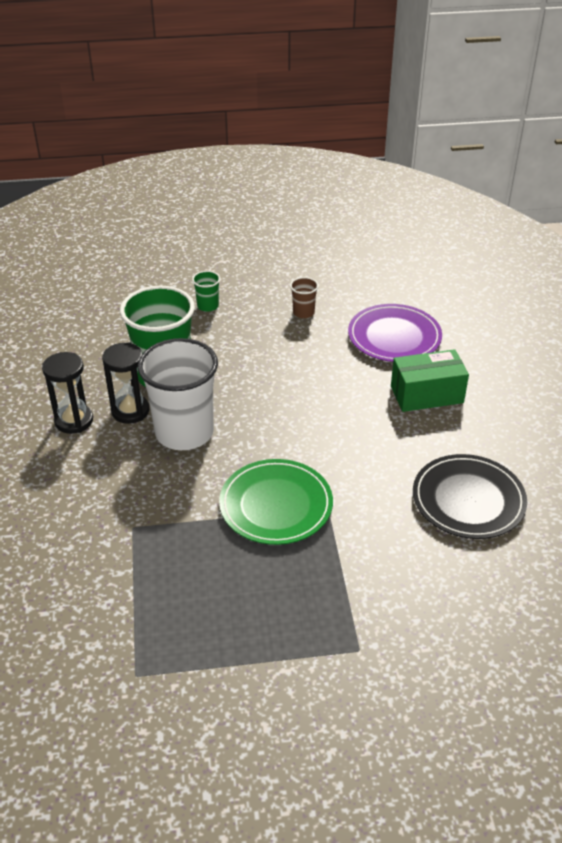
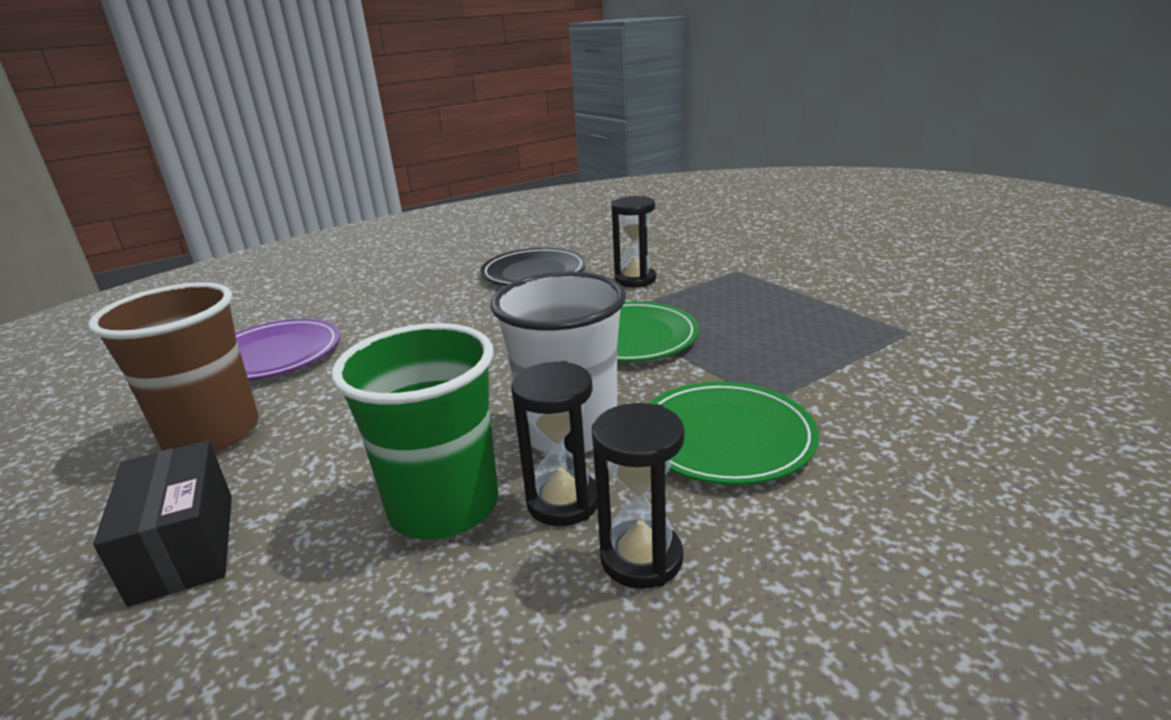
camera: 115 degrees left, 15 degrees down
green cup [192,271,220,312] -> black box [93,440,232,607]
brown cup [290,277,319,318] -> brown cup [88,282,259,452], size x2.33
green box [391,349,469,412] -> none
none -> black hourglass [611,196,656,287]
none -> green plate [649,381,819,485]

